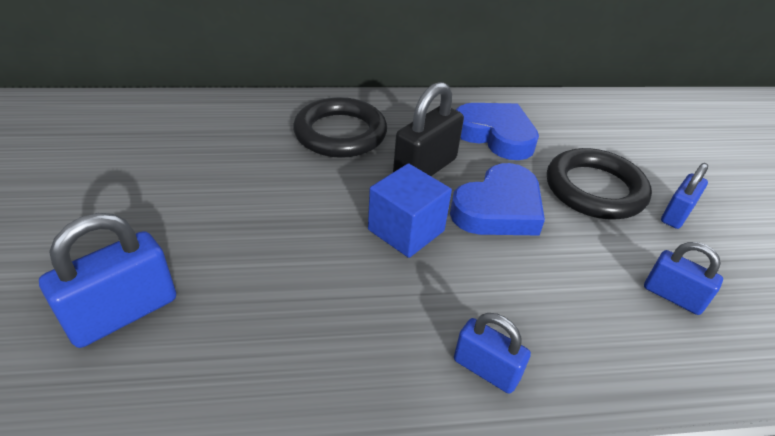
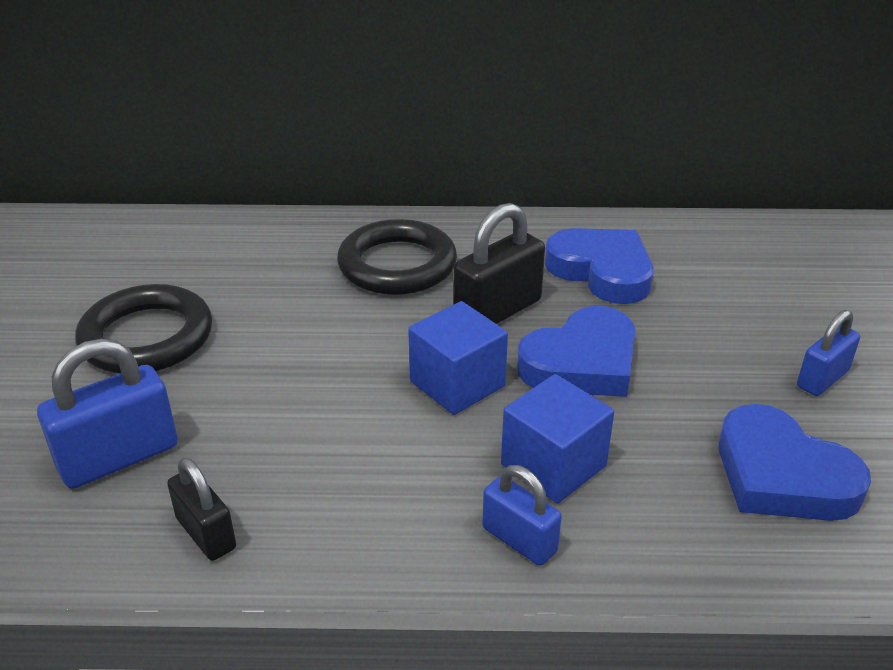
camera: 10 degrees right, 5 degrees down
black ring [547,148,652,219] -> black ring moved to [75,284,212,373]
blue padlock [644,242,723,315] -> blue heart [718,404,871,521]
none -> black padlock [167,458,236,561]
none -> blue cube [501,374,614,503]

